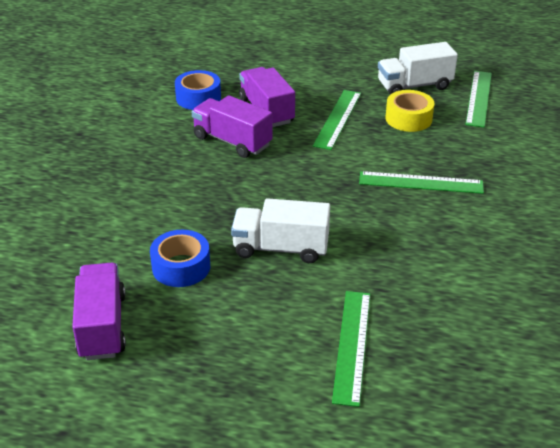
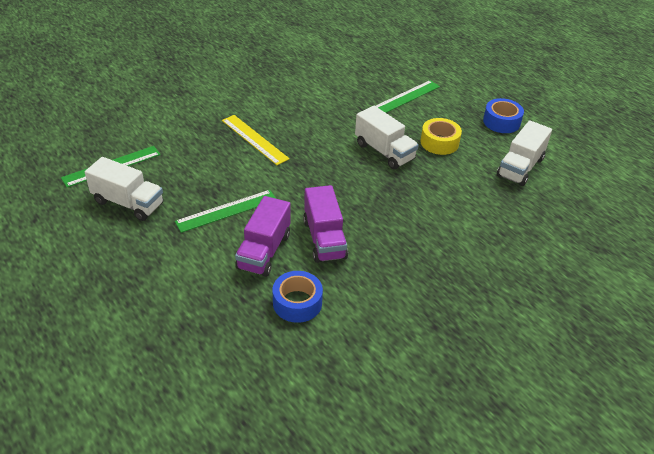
camera: 140 degrees left, 5 degrees up
purple truck [72,263,126,360] -> white truck [497,120,552,186]
blue tape [150,230,210,287] -> blue tape moved to [483,98,524,133]
green ruler [359,171,484,194] -> yellow ruler [222,115,290,165]
yellow tape [385,90,435,132] -> yellow tape moved to [420,118,462,155]

